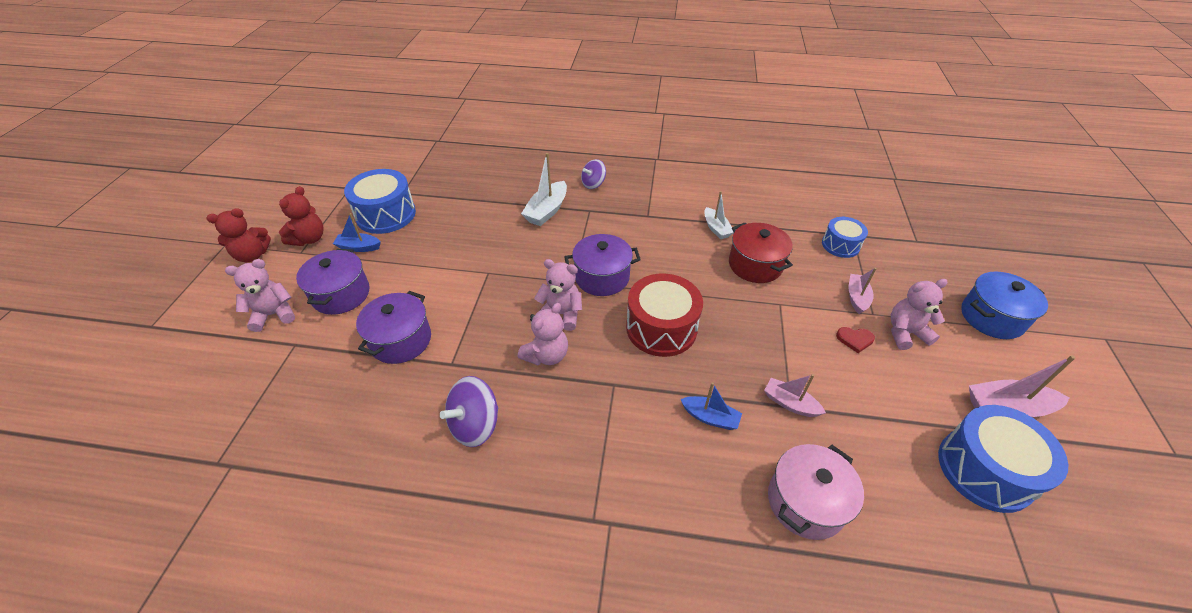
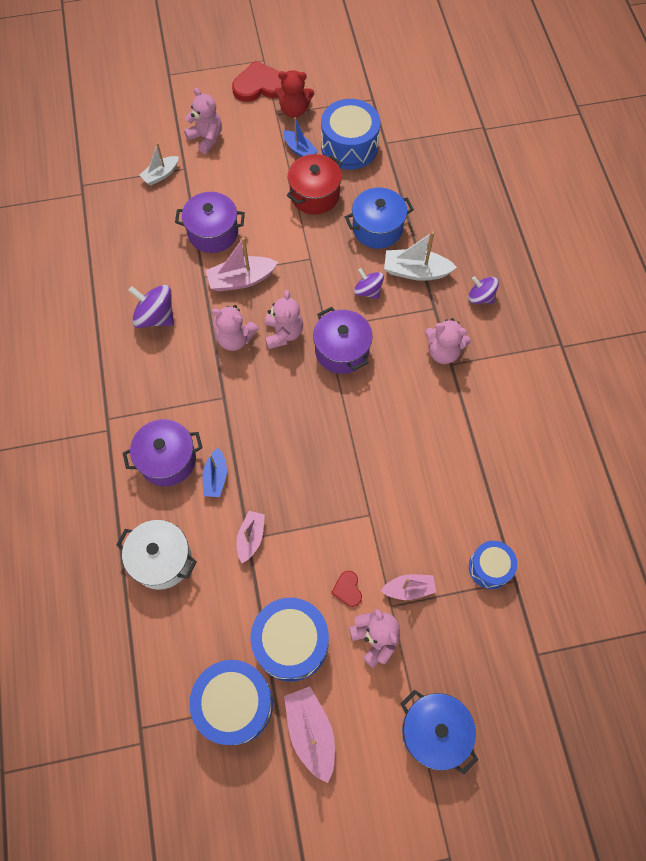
camera: 70 degrees right, 20 degrees up
red teddy bear [207,208,271,262] -> red heart [232,61,282,102]
purple pot [296,249,370,315] -> purple pot moved to [123,419,203,486]
blue boat [333,213,381,252] -> blue boat turned 150 degrees clockwise [283,117,318,157]
red drum [626,274,703,357] -> none
white boat [704,191,734,239] -> white boat moved to [139,143,179,185]
red pot [729,222,793,283] -> red pot moved to [287,154,342,214]
pink pot [768,444,864,540] -> white pot [116,520,197,590]
none -> pink boat [206,237,278,292]
none -> blue drum [251,598,329,682]
none -> blue pot [345,187,414,249]
none -> purple spinning top [354,268,384,299]
none -> pink teddy bear [425,318,471,364]

